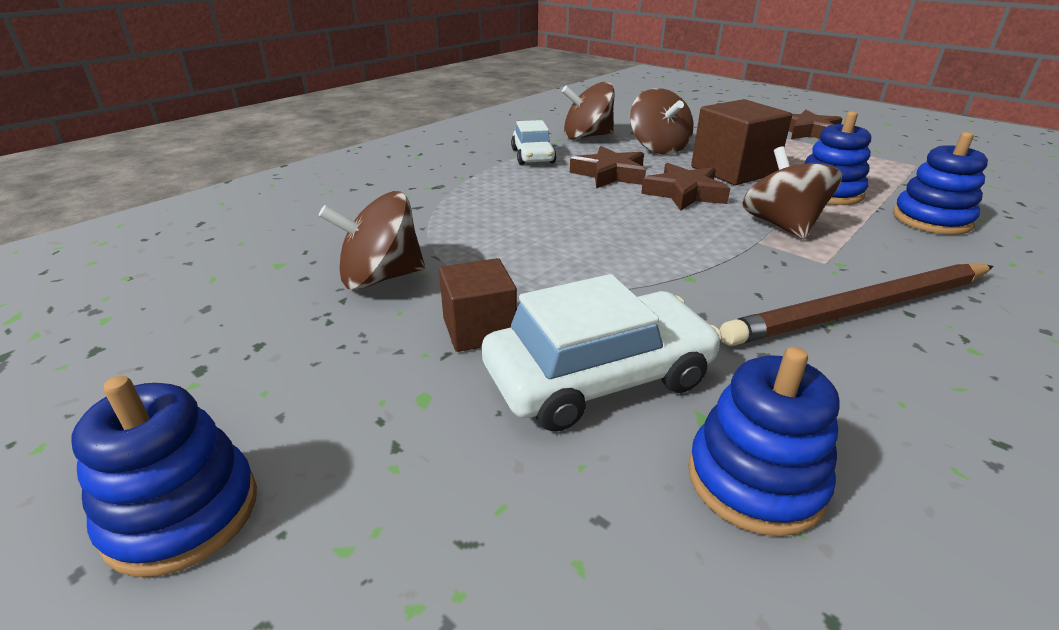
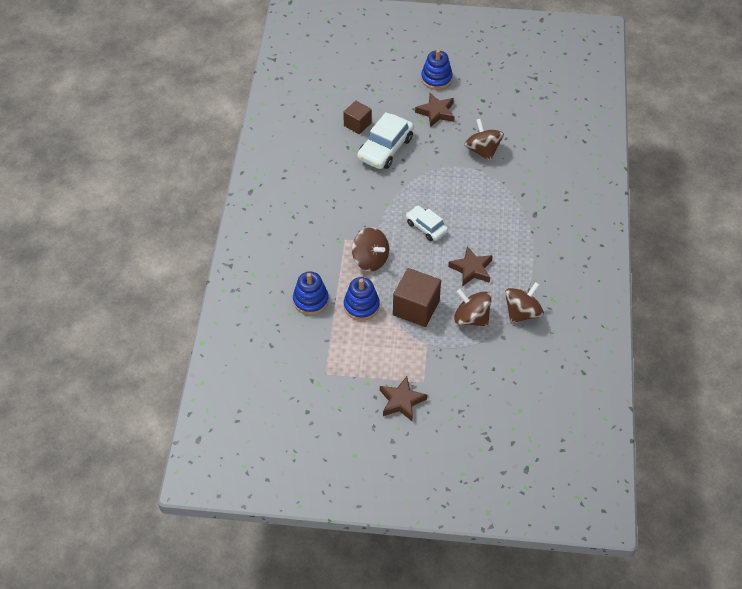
camera: 145 degrees right, 20 degrees up
brown spinning top [319,191,425,290] -> brown spinning top turned 60 degrees counterclockwise [464,118,504,161]
brown cube [439,258,517,352] -> brown cube moved to [343,101,372,134]
white car [511,120,557,165] -> white car moved to [406,206,448,241]
brown star [641,163,731,211] -> brown star moved to [415,93,455,127]
blue stacking toy [688,347,839,536] -> none
brown pencil [720,263,994,346] -> none

